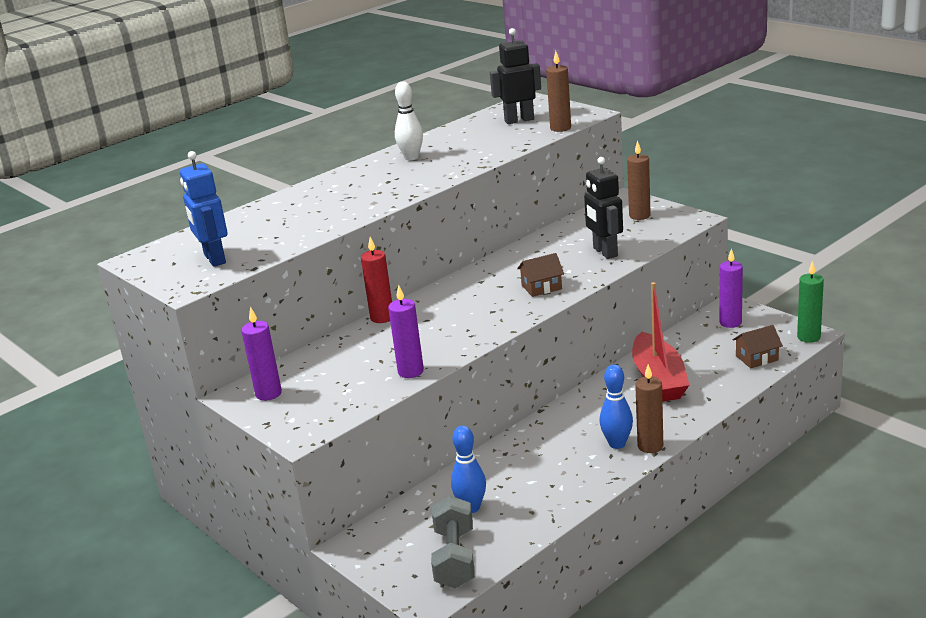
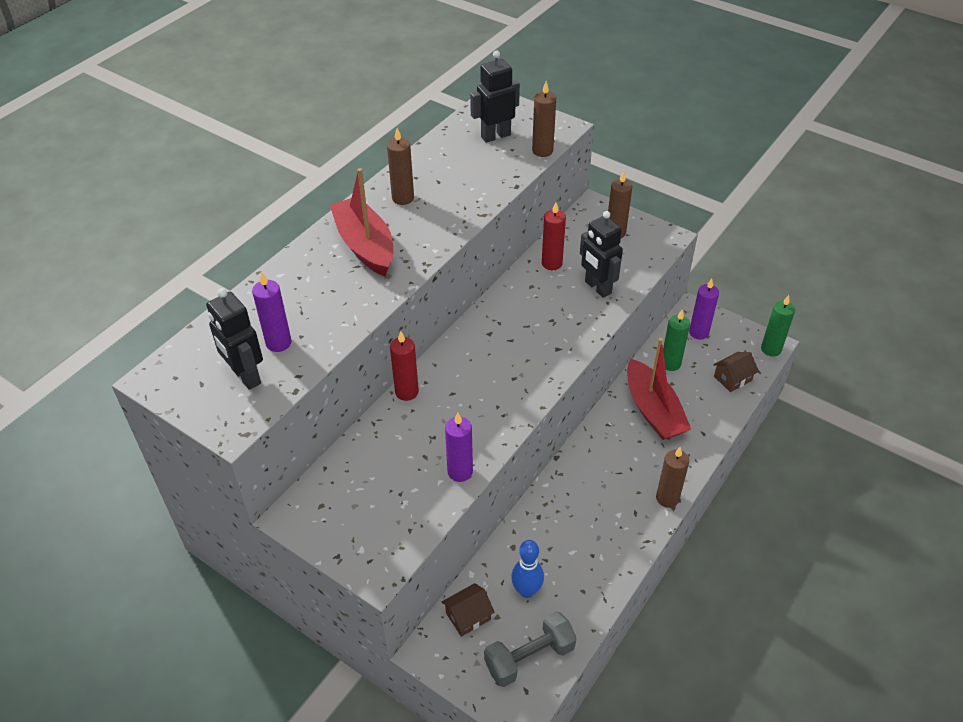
camera: 15 degrees left, 20 degrees up
blue robot [180,151,228,267] -> black robot [206,288,263,390]
purple candle [241,307,282,401] -> purple candle moved to [252,271,292,352]
white bowling pin [395,82,423,160] -> brown candle [387,128,414,205]
grey dumbbell [431,496,475,588] -> grey dumbbell turned 75 degrees clockwise [484,611,577,687]
brown house [517,253,564,297] -> brown house moved to [442,583,495,637]
blue bowling pin [599,364,633,449] -> none
none -> red boat [330,168,393,276]
none -> red candle [542,202,566,270]
none -> green candle [663,310,690,371]

